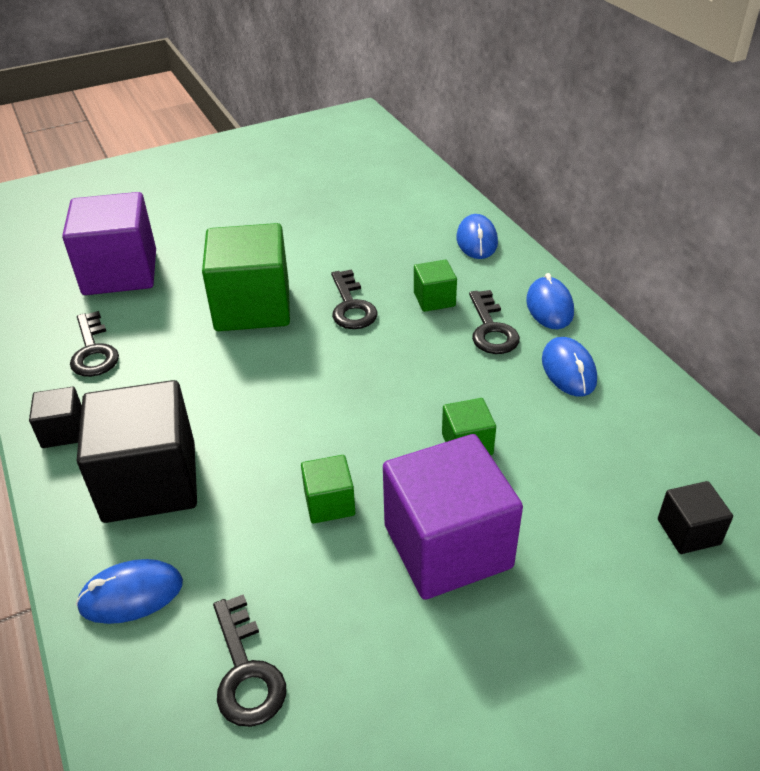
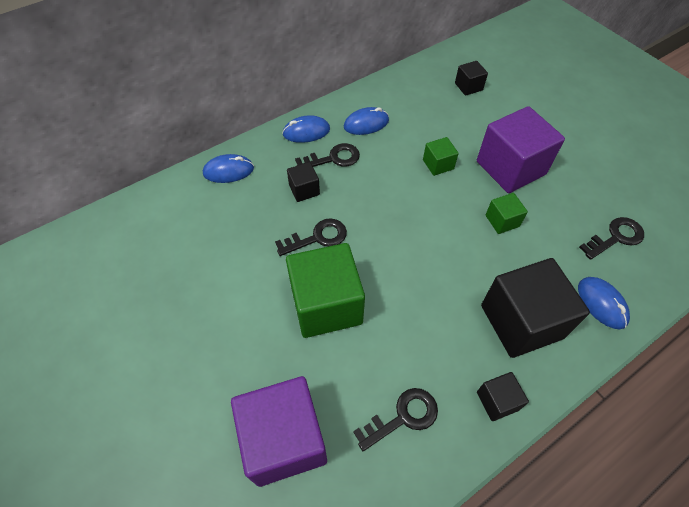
camera: 100 degrees left, 15 degrees up
green cube [414,260,457,312] -> black cube [287,162,320,202]

